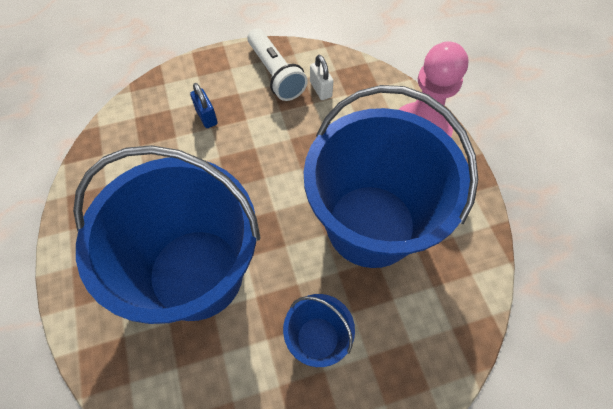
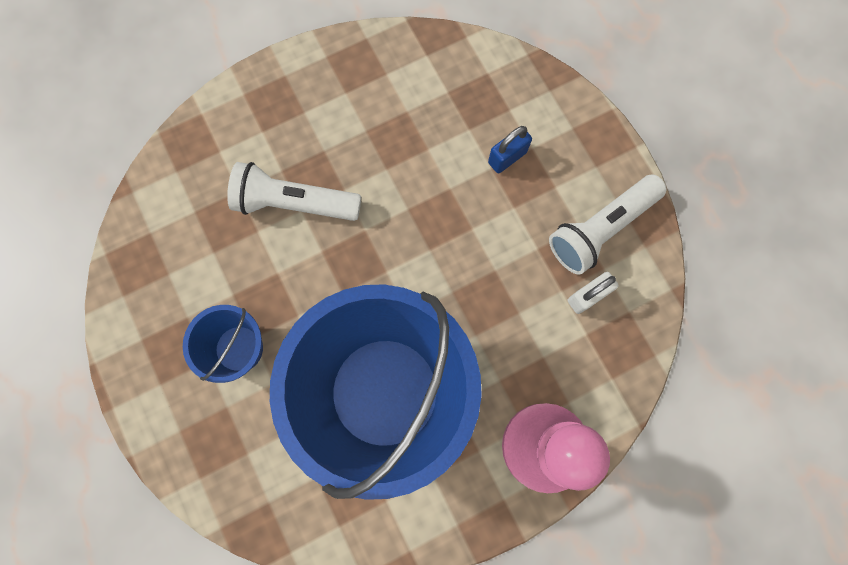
camera: 80 degrees right, 15 degrees up
blue bucket [73,145,261,324] -> white flashlight [227,162,361,221]

